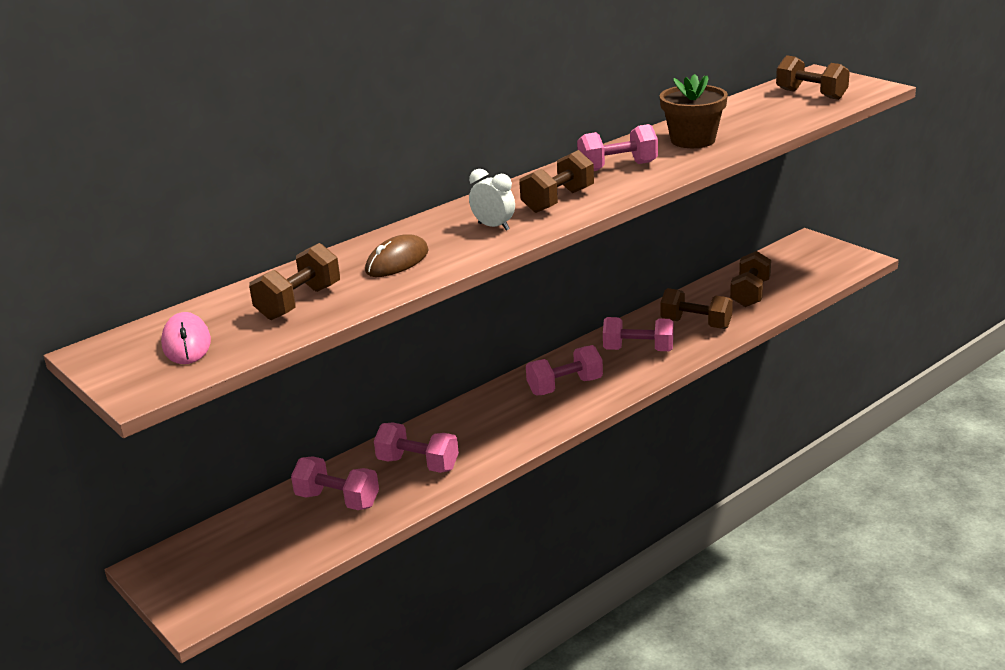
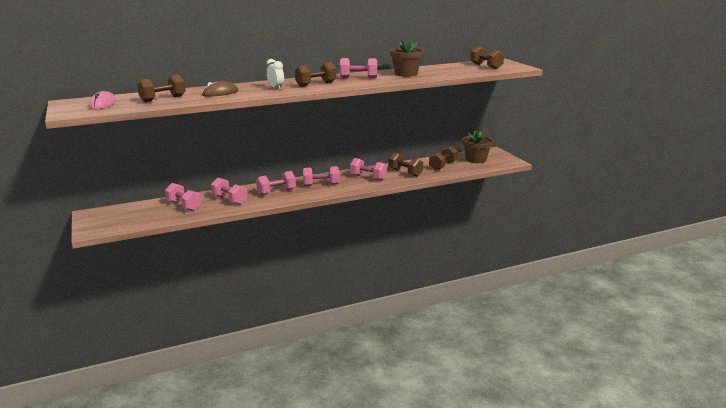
camera: 15 degrees right, 5 degrees down
none -> pink dumbbell [256,171,296,195]
none -> brown flower pot [463,131,493,163]

